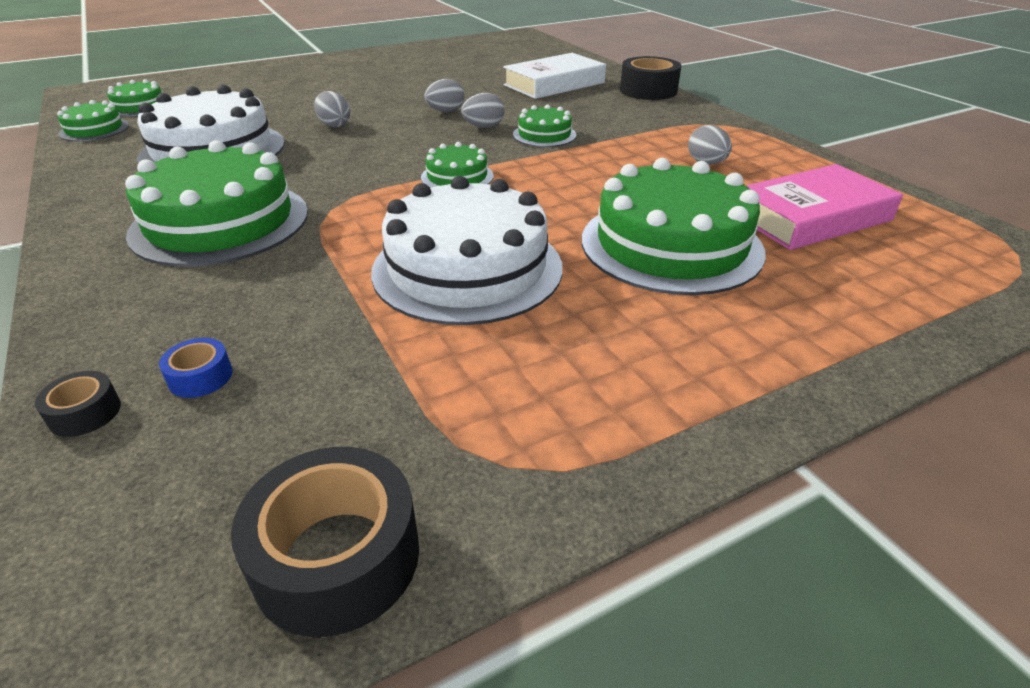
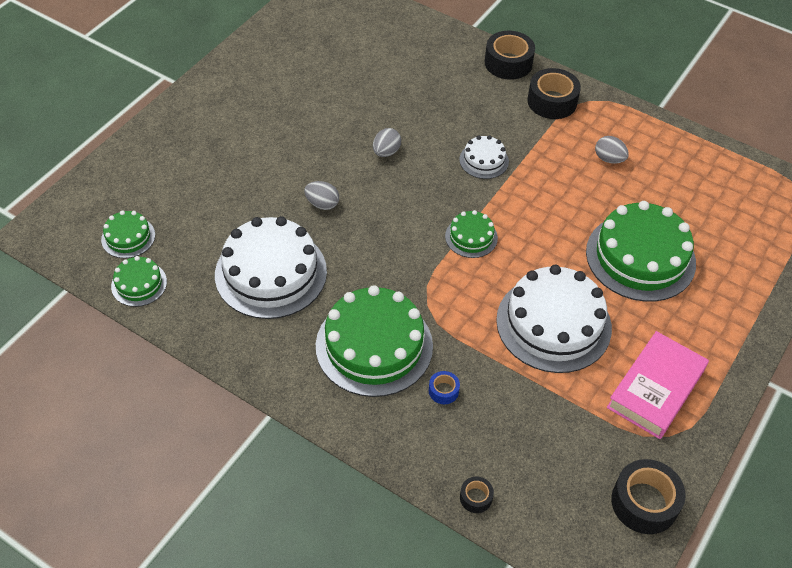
camera: 30 degrees left, 15 degrees up
blue tape [159,338,233,398] -> blue tape moved to [429,371,460,404]
grey egg [461,93,505,128] -> none
white book [503,53,606,99] -> none
green cake [513,105,576,147] -> white cake [459,135,509,179]
pink book [746,164,903,250] -> pink book moved to [607,331,709,439]
none -> black tape [527,68,581,119]

